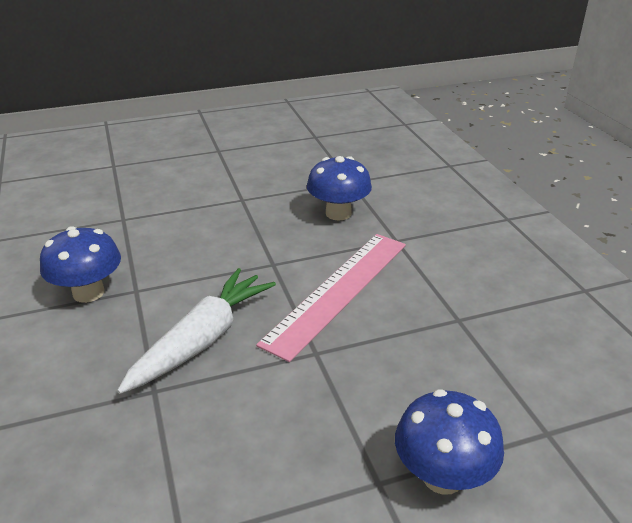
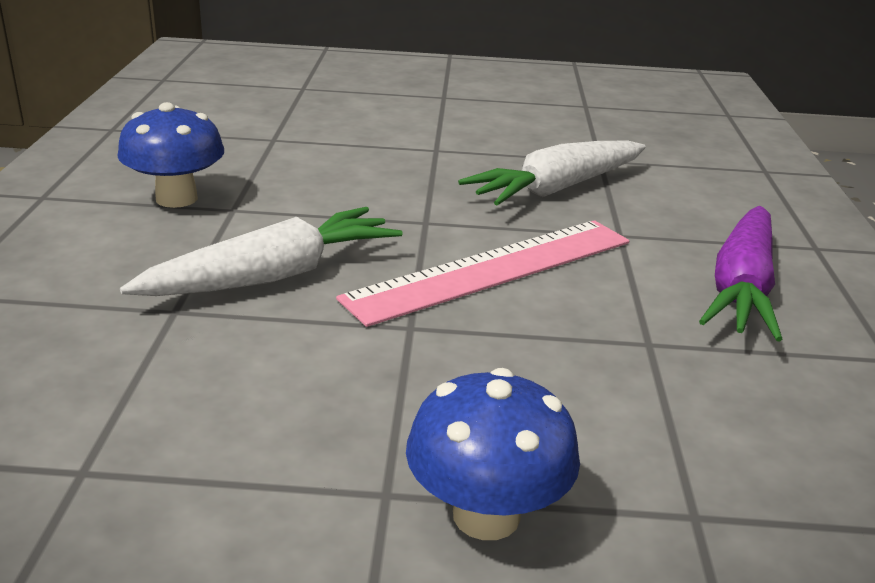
camera: 20 degrees right, 5 degrees down
blue mushroom [307,156,372,221] -> white carrot [458,141,646,206]
none -> purple carrot [699,206,782,341]

